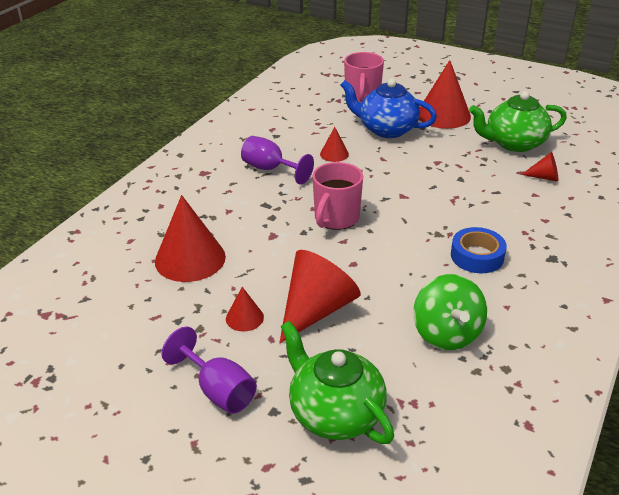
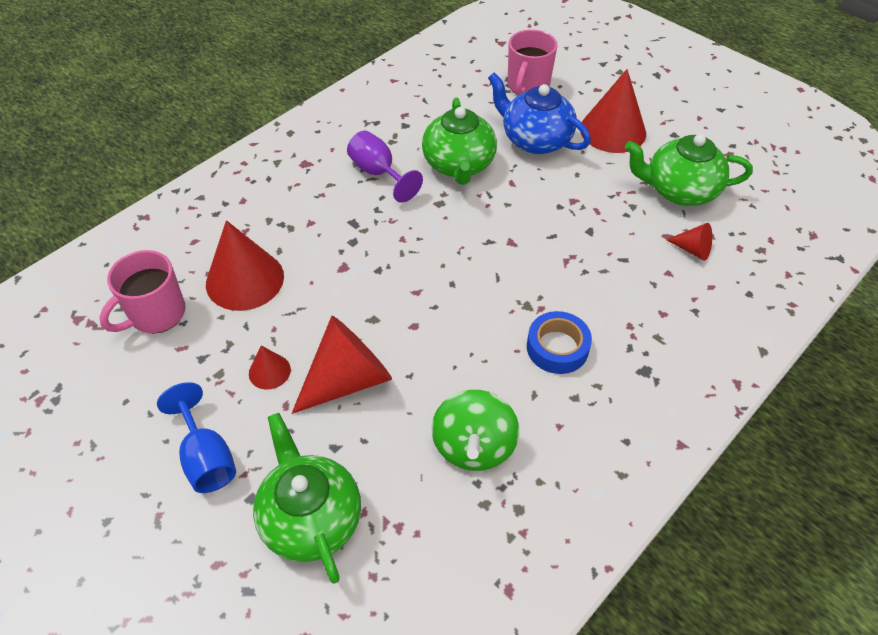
camera: 15 degrees right, 15 degrees up
purple goblet [162,327,257,414] -> blue goblet [157,382,236,493]
pink mug [312,162,363,230] -> pink mug moved to [99,250,186,333]
red cone [320,127,349,162] -> green teapot [422,98,497,185]

